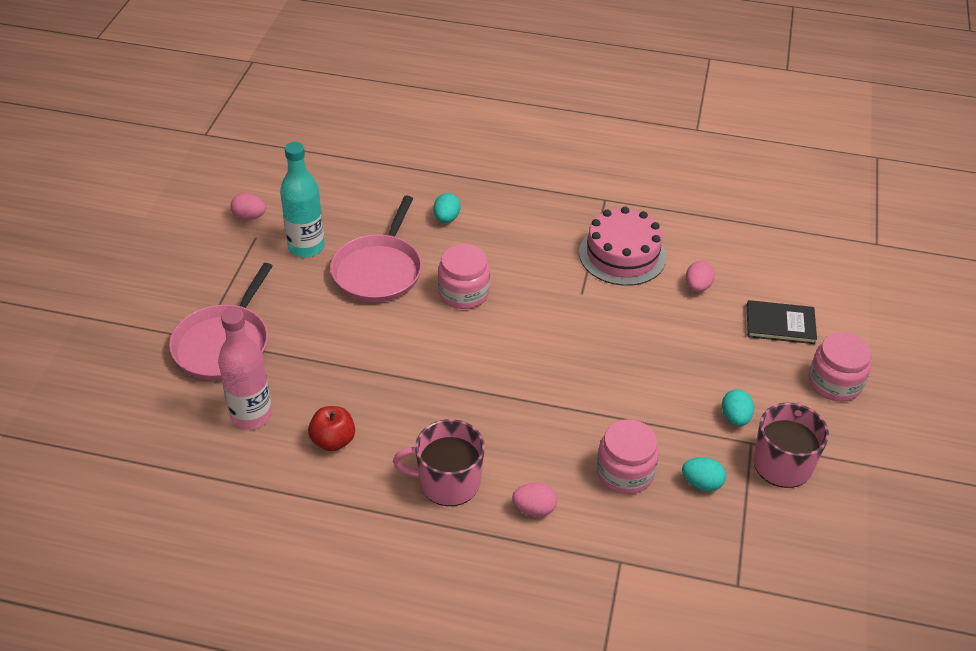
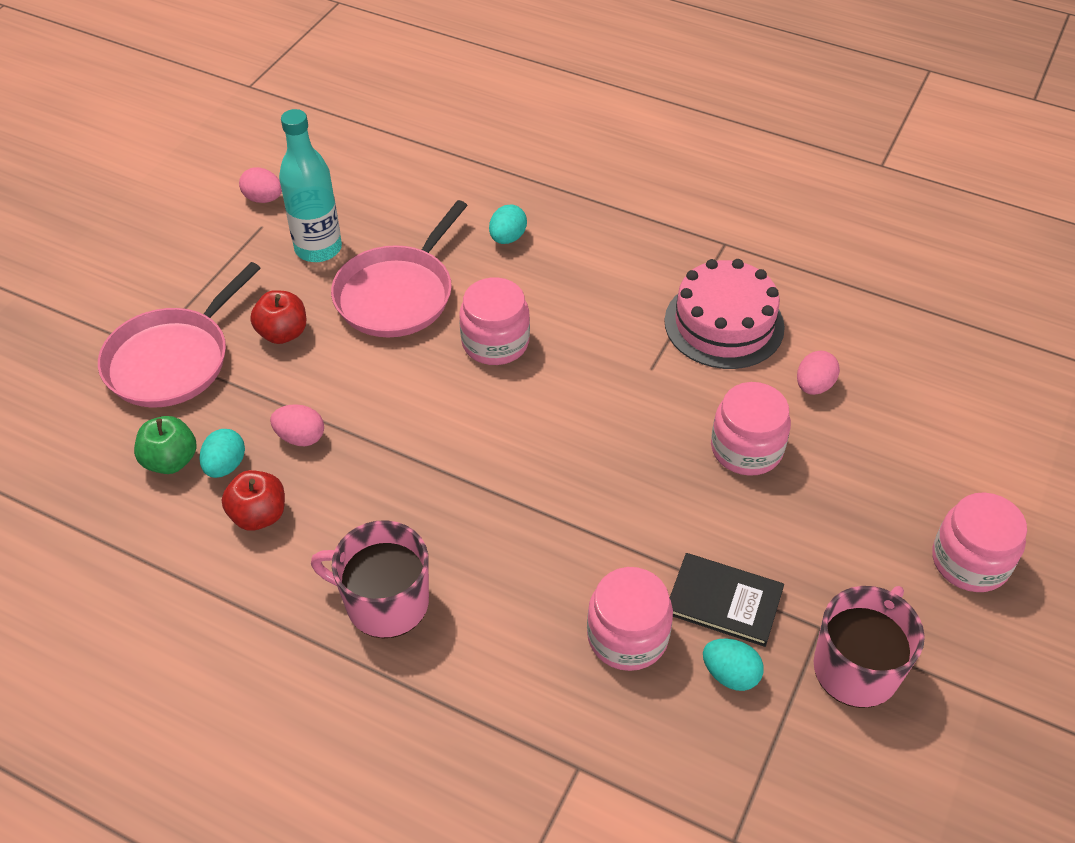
camera: 15 degrees right, 5 degrees up
pink bottle [218,308,272,429] -> green apple [134,416,197,474]
pink egg [512,482,557,517] -> pink egg moved to [270,404,324,446]
turquoise egg [722,389,754,426] -> turquoise egg moved to [199,429,245,478]
black book [747,300,817,344] -> black book moved to [670,553,784,647]
none -> red apple [250,290,306,344]
none -> pink jar [711,382,791,476]

